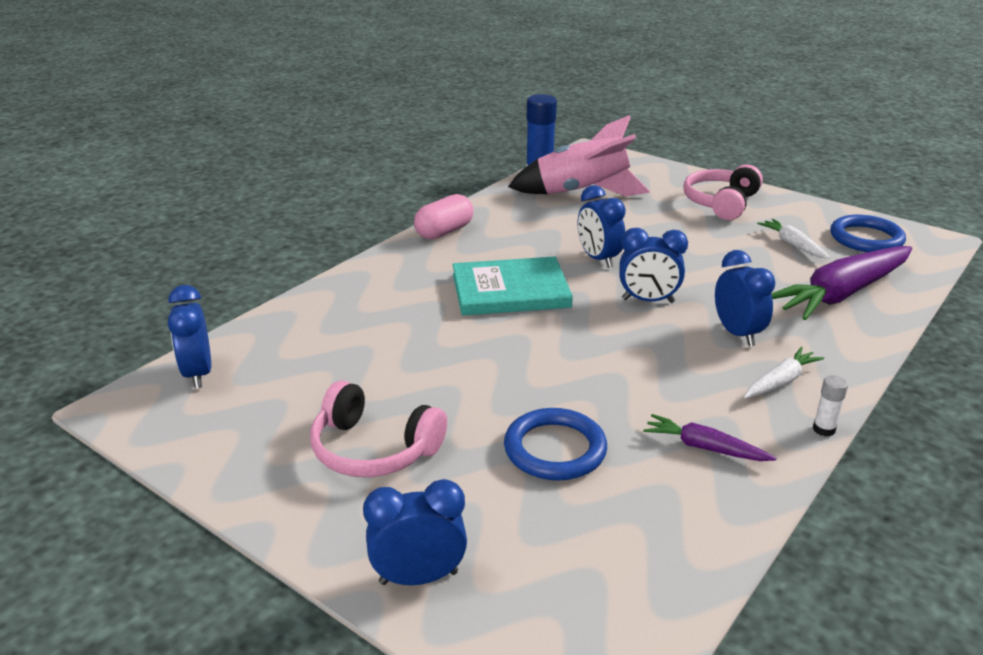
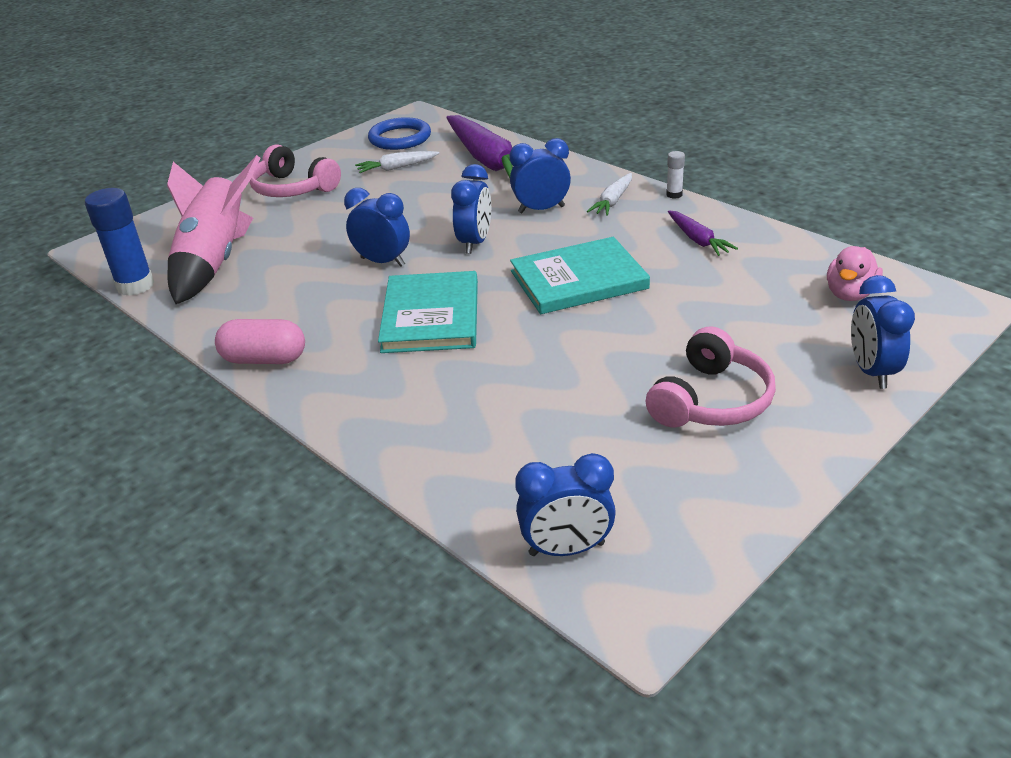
camera: 80 degrees left, 5 degrees up
pink capsule [414,194,473,239] -> pink capsule turned 45 degrees counterclockwise [215,319,305,364]
blue ring [504,408,607,481] -> none
blue clock [578,185,626,268] -> blue clock turned 135 degrees counterclockwise [344,188,410,267]
purple carrot [643,414,777,461] -> purple carrot turned 60 degrees counterclockwise [668,211,738,256]
white carrot [744,347,824,398] -> white carrot turned 120 degrees counterclockwise [587,173,632,216]
none -> turquoise book [510,237,650,314]
none -> pink duck [827,246,883,301]

